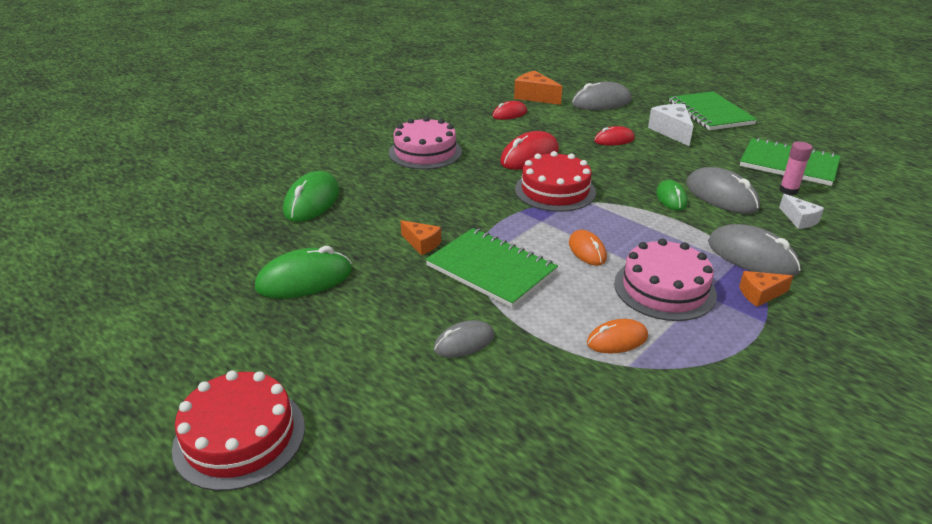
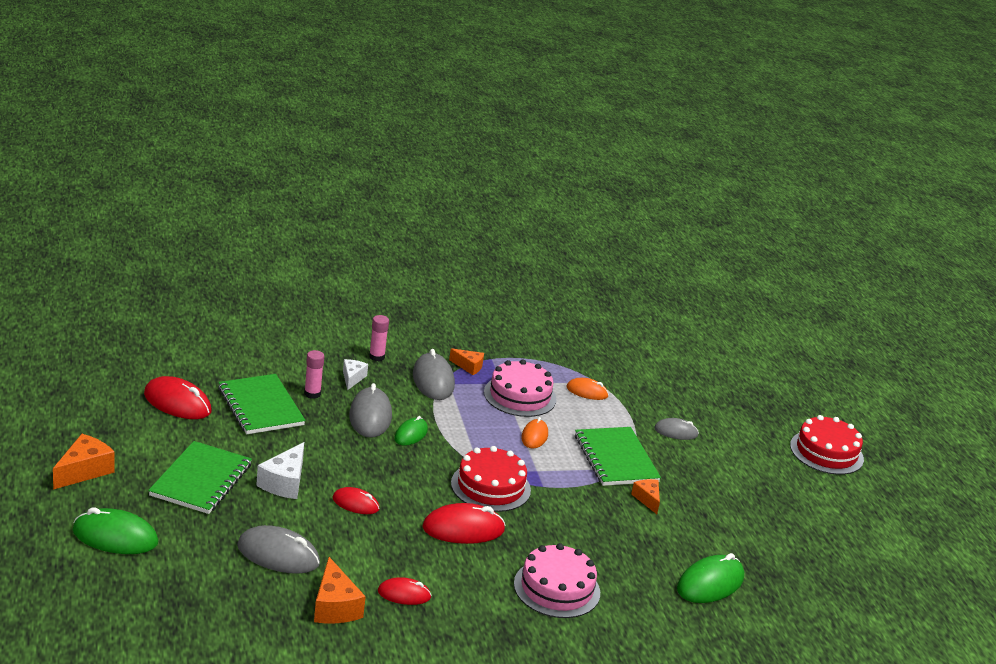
camera: 150 degrees left, 5 degrees down
green mouse [255,246,352,298] -> green mouse moved to [72,507,158,554]
none -> orange cheese [53,434,115,489]
none -> red mouse [144,376,211,419]
none -> pink glue stick [369,315,389,361]

